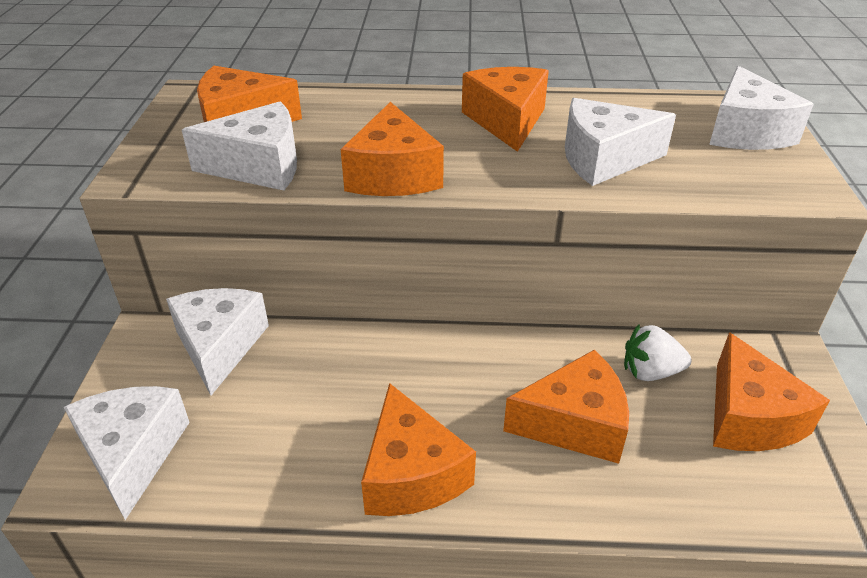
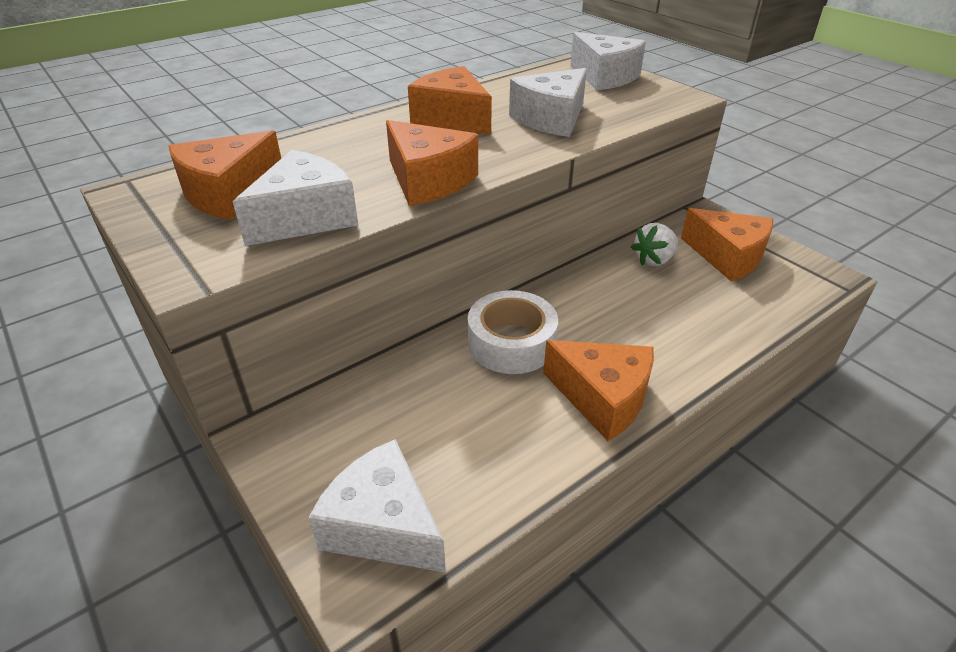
camera: 40 degrees left, 0 degrees up
white cheese [166,288,269,395] -> none
orange cheese [503,349,629,464] -> none
none -> white tape [468,290,558,374]

